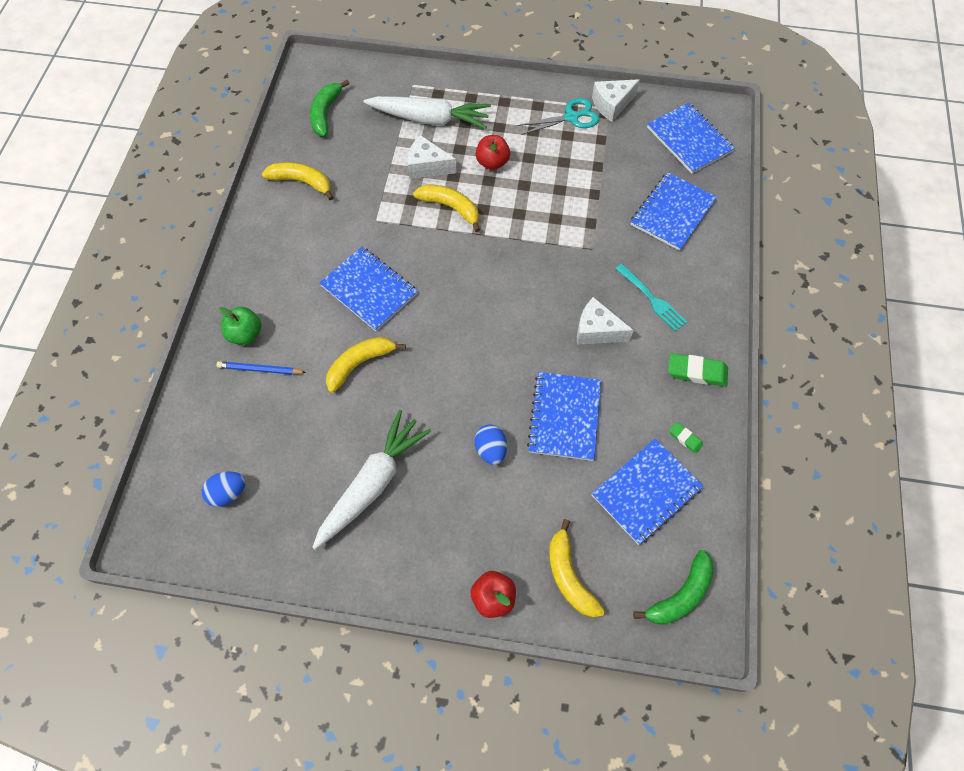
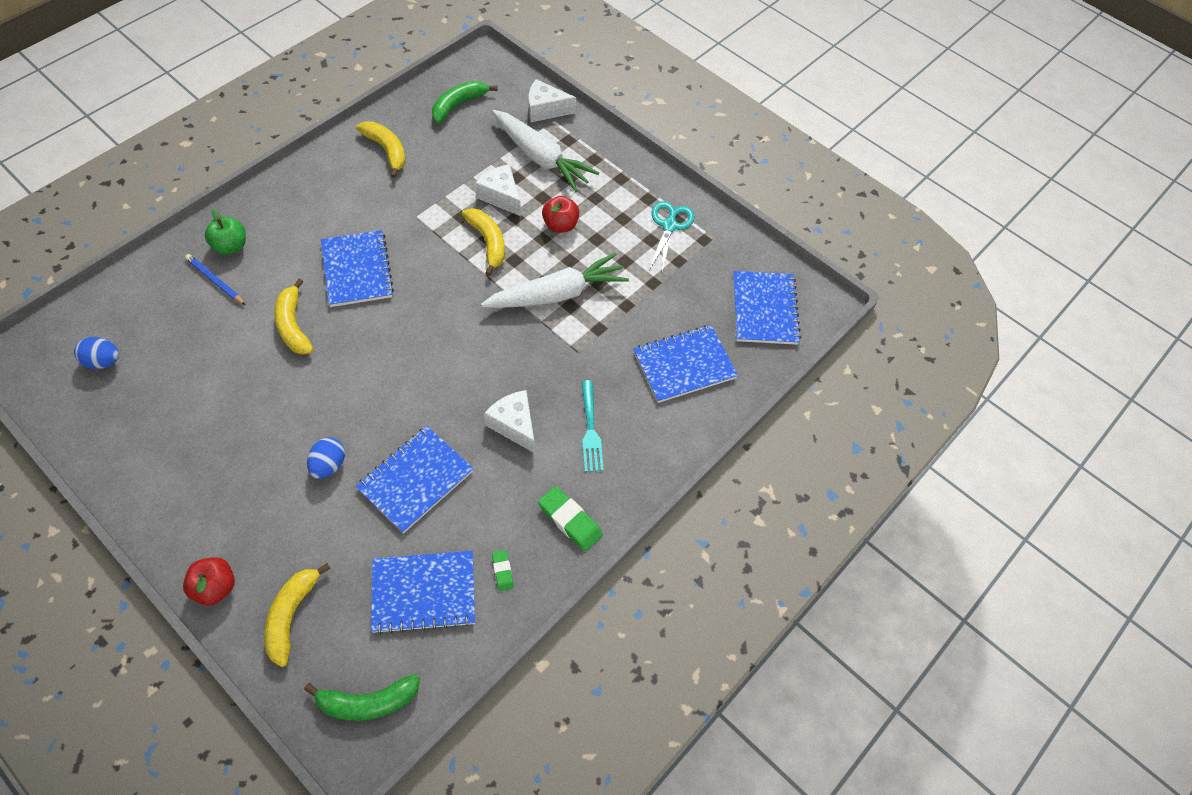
camera: 30 degrees right, 5 degrees down
white carrot [312,410,431,549] -> white carrot moved to [481,253,629,308]
yellow banana [326,337,406,393] -> yellow banana turned 105 degrees counterclockwise [274,278,313,355]
turquoise scissors [518,98,599,135] -> turquoise scissors turned 90 degrees counterclockwise [649,201,695,271]
white cheese [592,79,640,122] -> white cheese moved to [528,79,576,122]

